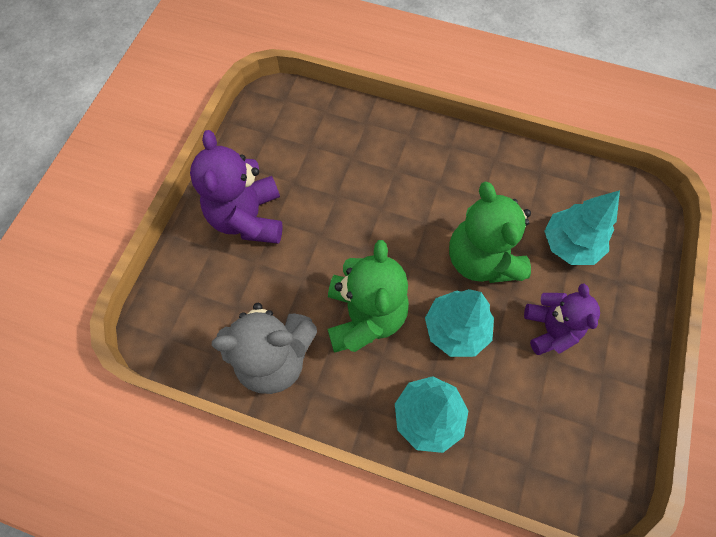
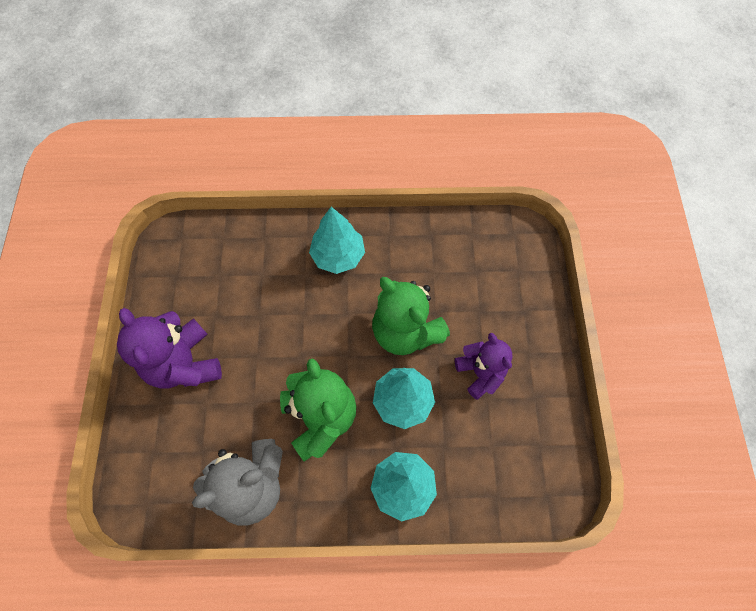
camera: 20 degrees left, 0 degrees up
turquoise tree [544,190,620,265] -> turquoise tree moved to [309,207,365,274]

